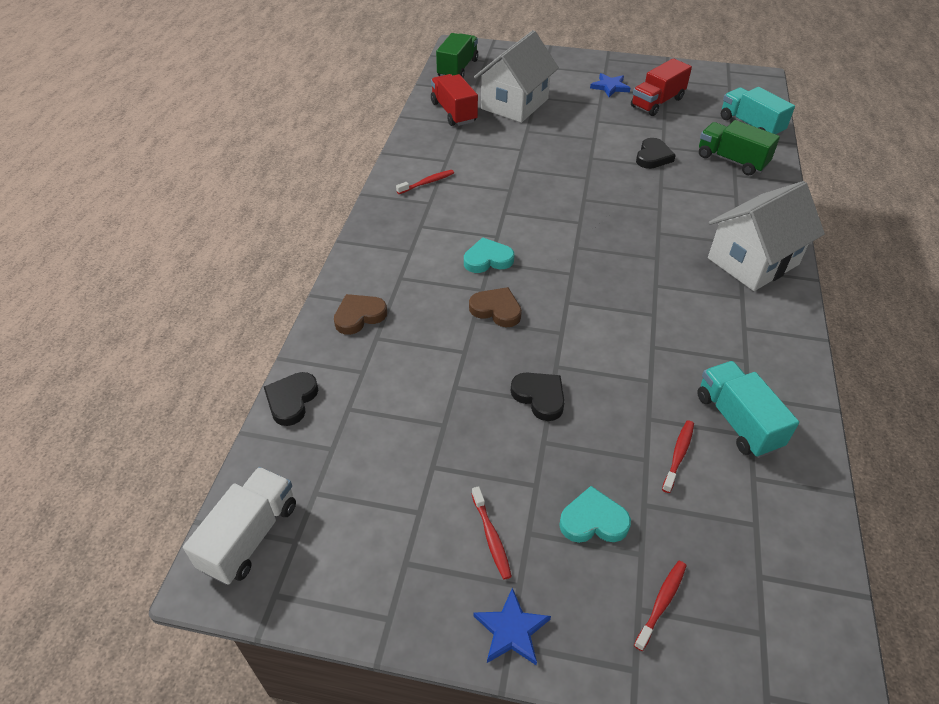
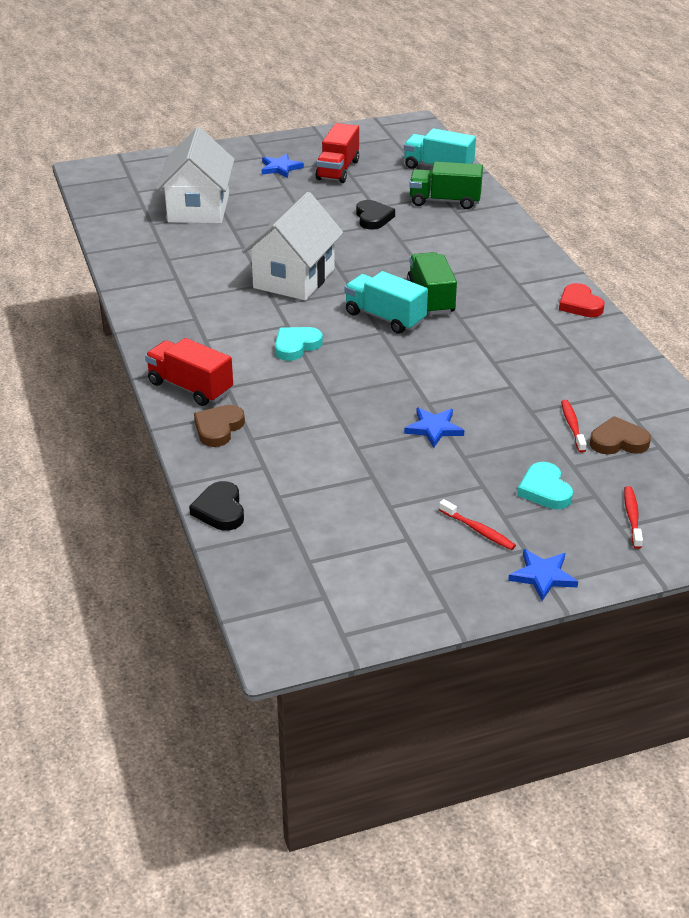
camera: 30 degrees left, 10 degrees down
white truck [183,467,296,585] -> none
red toothbrush [396,170,454,194] -> none
red truck [431,74,478,126] -> red truck moved to [145,338,233,406]
green truck [436,33,478,78] -> green truck moved to [407,252,457,315]
brown heart [469,287,522,327] -> brown heart moved to [590,416,651,455]
black heart [511,373,565,421] -> blue star [404,407,464,448]
turquoise heart [559,486,631,543] -> turquoise heart turned 75 degrees counterclockwise [517,462,573,509]
turquoise truck [697,361,799,458] -> turquoise truck moved to [344,271,428,334]
white house [708,181,825,291] -> white house moved to [242,192,344,300]
none -> red heart [559,283,605,317]

